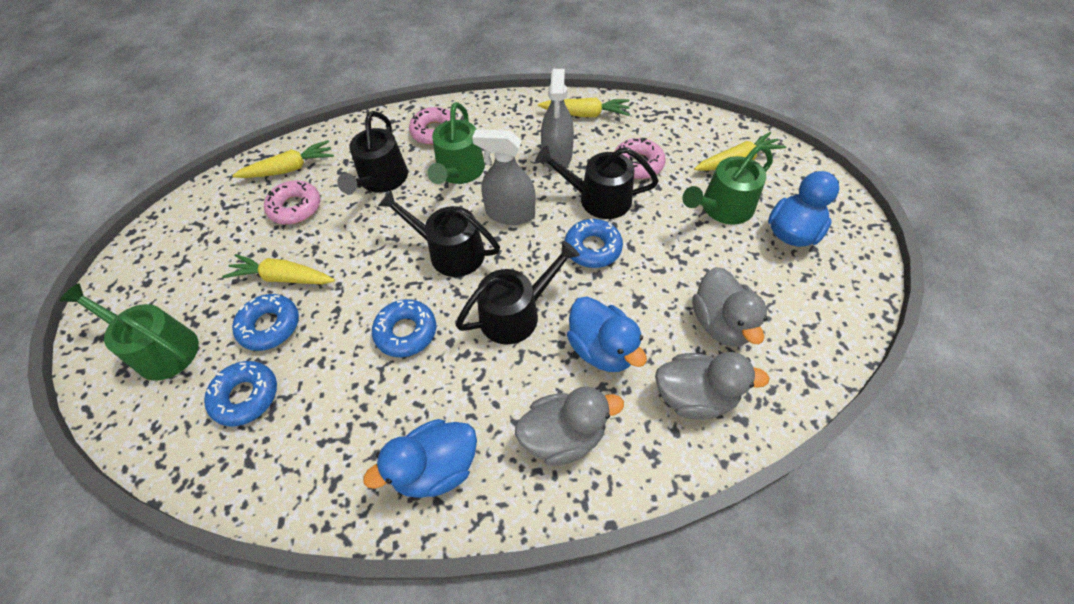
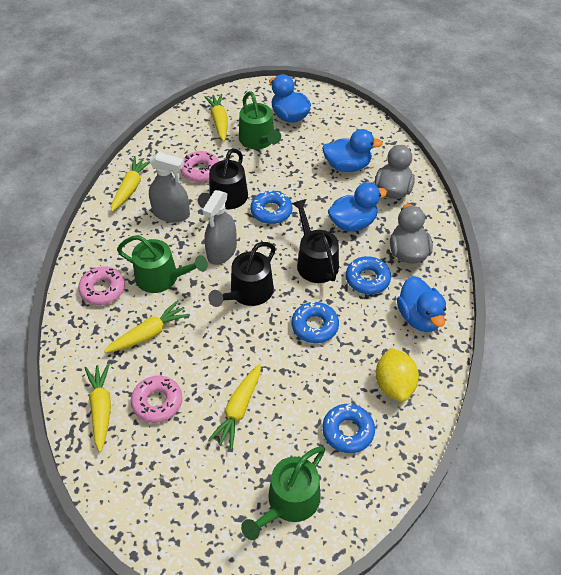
camera: 80 degrees left, 5 degrees down
blue donut [232,294,299,351] -> blue donut moved to [346,256,391,294]
black watering can [337,111,408,194] -> yellow carrot [104,300,190,353]
grey duck [692,267,767,347] -> blue duck [322,129,383,172]
none -> yellow lemon [375,348,419,402]

